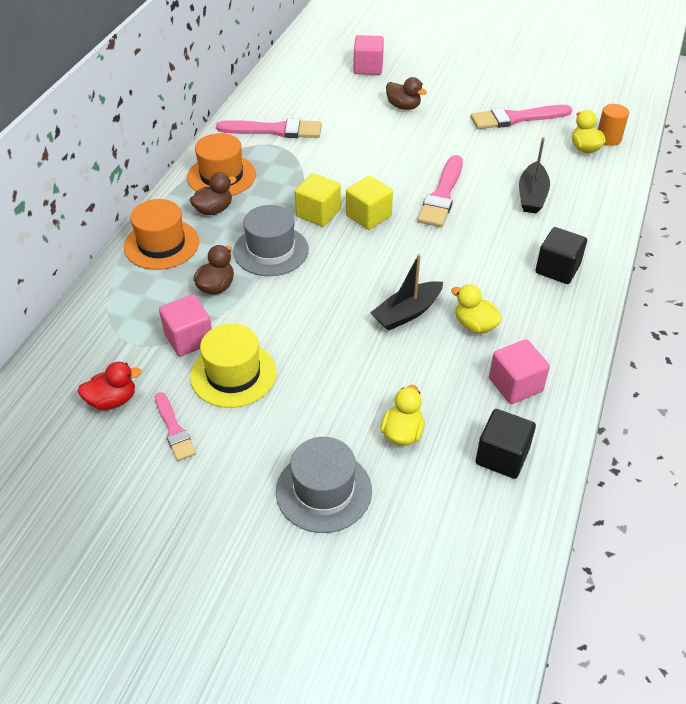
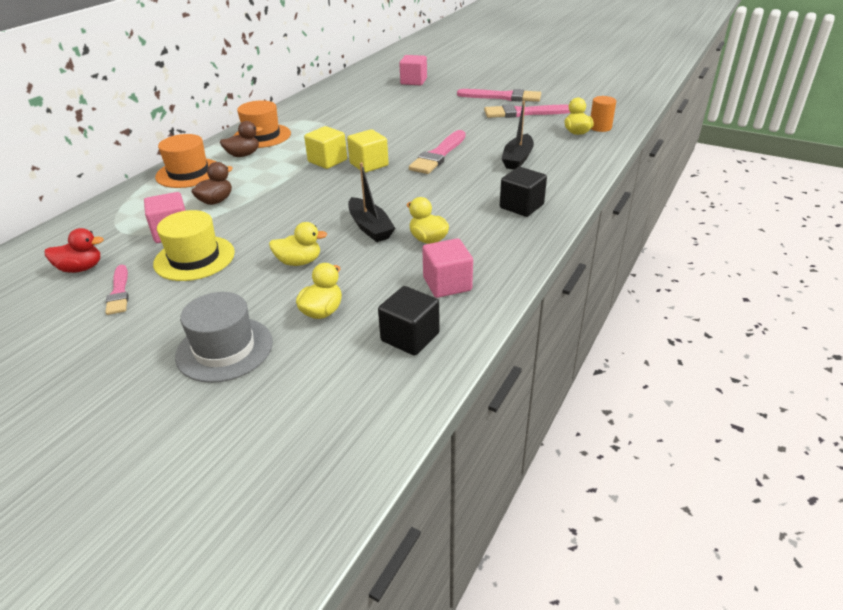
camera: 10 degrees right, 10 degrees down
pink brush [216,118,322,138] -> pink brush moved to [457,89,541,102]
grey hat [233,205,309,276] -> none
black boat [370,254,443,331] -> black boat turned 90 degrees counterclockwise [348,163,395,242]
brown duck [386,77,427,110] -> none
none -> yellow duck [269,222,327,266]

